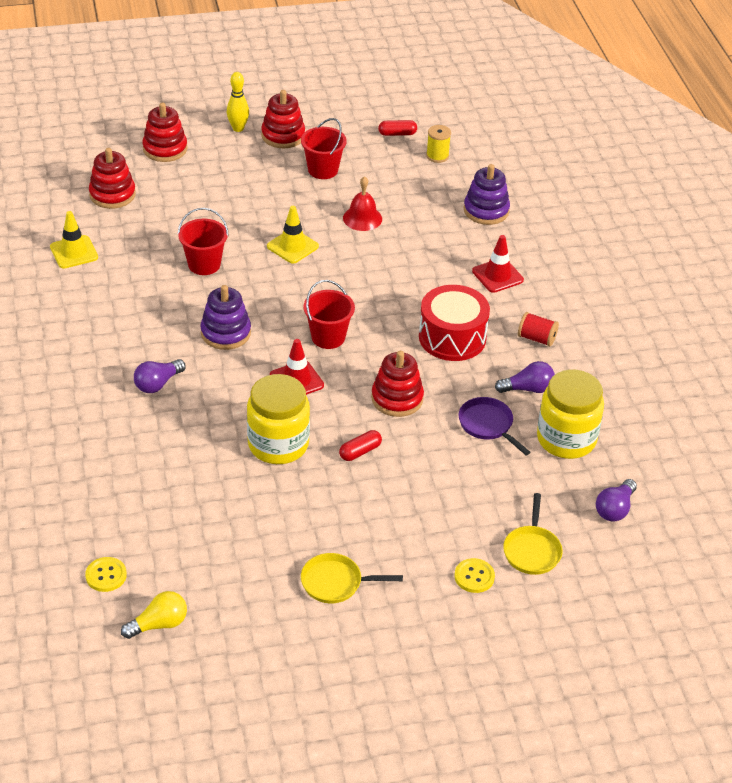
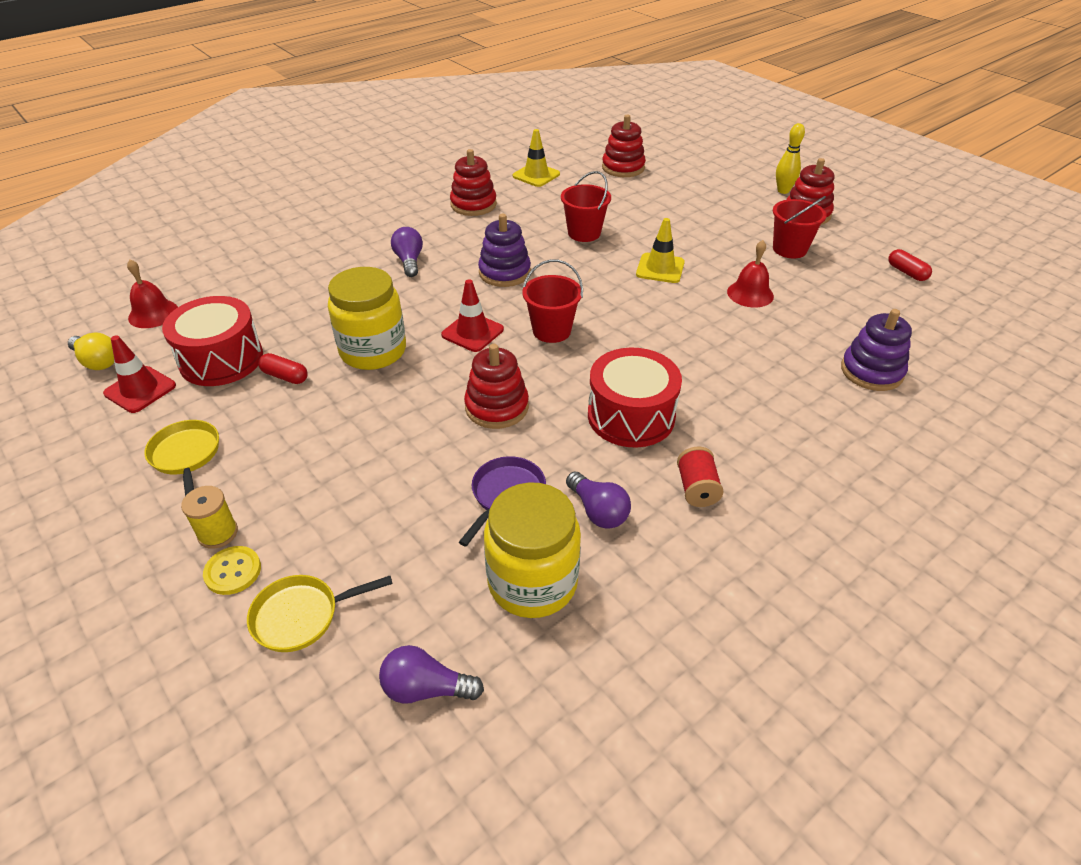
camera: 65 degrees right, 0 degrees up
yellow button [85,557,127,592] -> red bell [127,259,178,328]
purple light bulb [134,359,186,393] -> purple light bulb turned 60 degrees clockwise [391,227,423,277]
red stacking toy [142,103,187,162] -> red stacking toy moved to [450,149,497,216]
red capsule [339,430,382,461] -> red capsule moved to [258,353,308,384]
yellow spool [426,125,451,163] -> yellow spool moved to [181,486,238,549]
red traffic cone [472,235,524,293] -> red traffic cone moved to [103,335,176,413]
none -> red drum [162,296,263,386]

